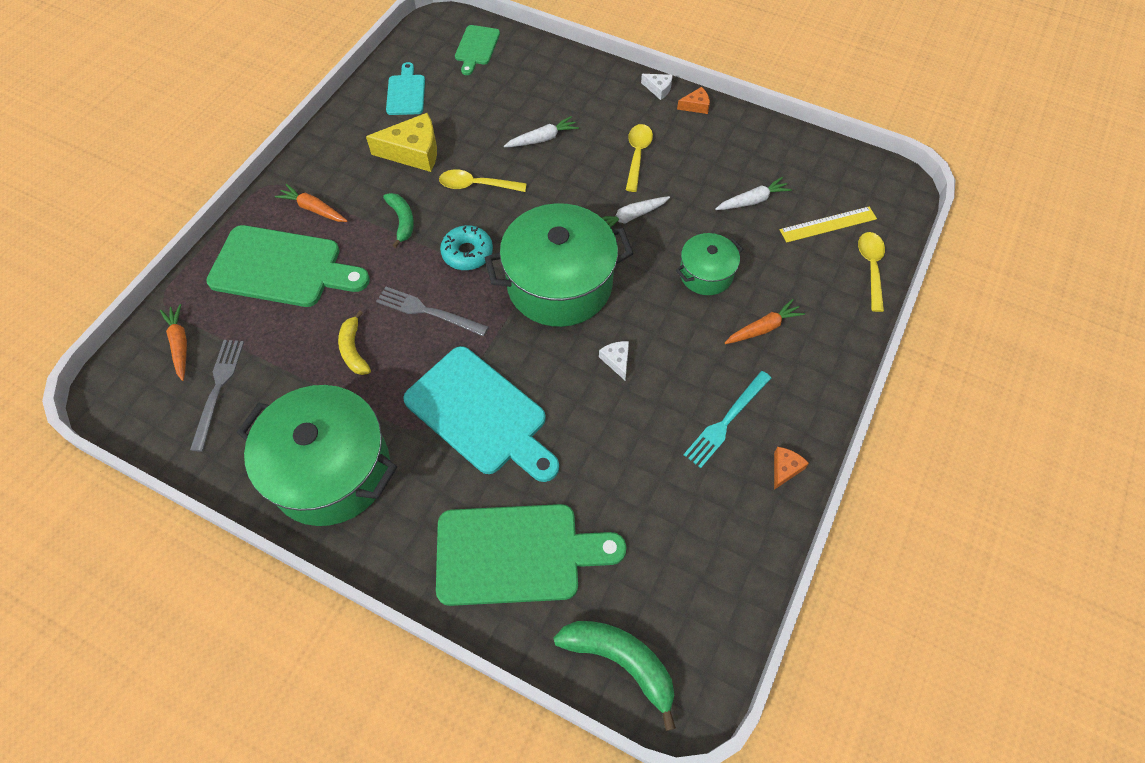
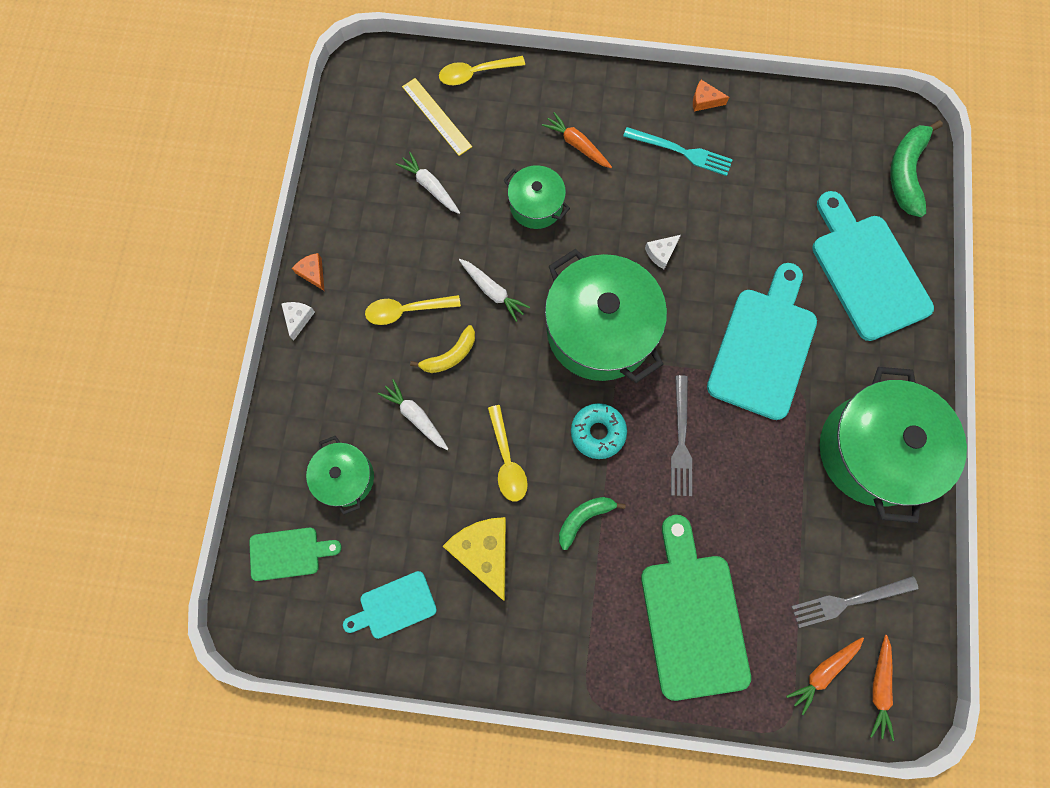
camera: 110 degrees left, 15 degrees up
orange carrot [275,184,347,222] -> orange carrot moved to [870,635,894,741]
yellow banana [338,310,371,375] -> yellow banana moved to [410,325,475,373]
green cutting board [436,504,626,606] -> turquoise cutting board [812,191,934,341]
none -> green pot [306,436,374,515]

